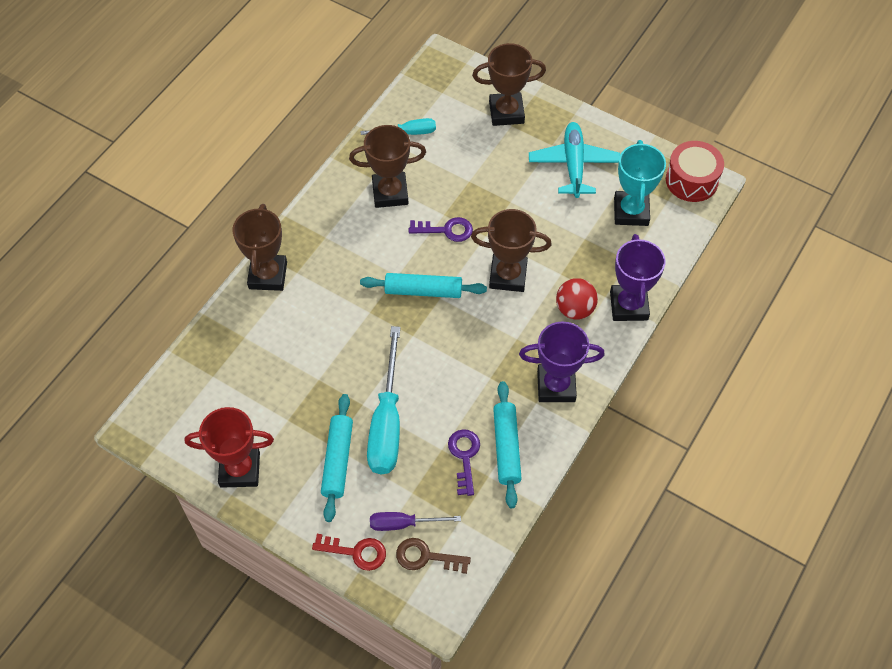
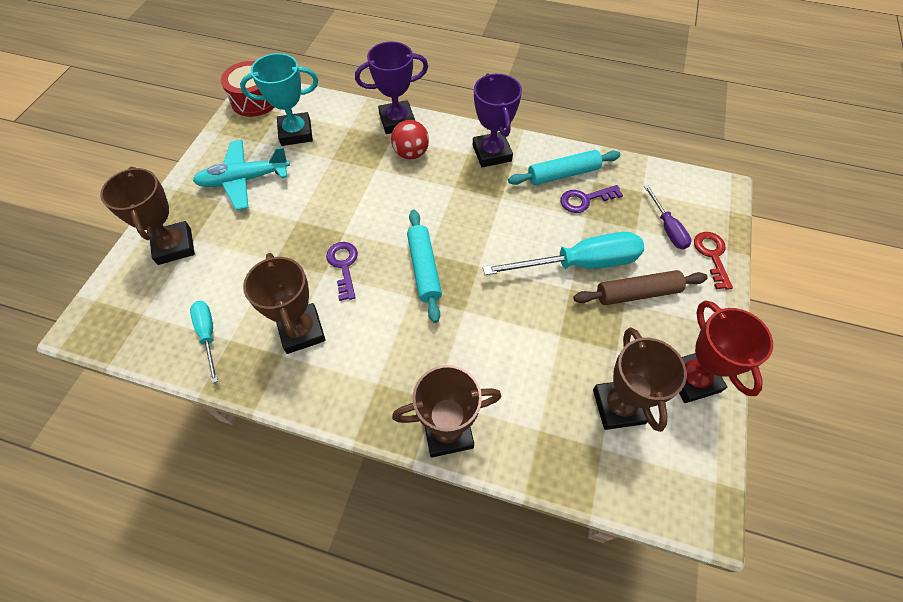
camera: 105 degrees left, 0 degrees up
turquoise rolling pin [321,394,353,522] -> brown rolling pin [573,270,708,305]
brown key [396,538,471,574] -> none
brown trophy [471,209,552,292] -> brown trophy moved to [593,327,687,432]

